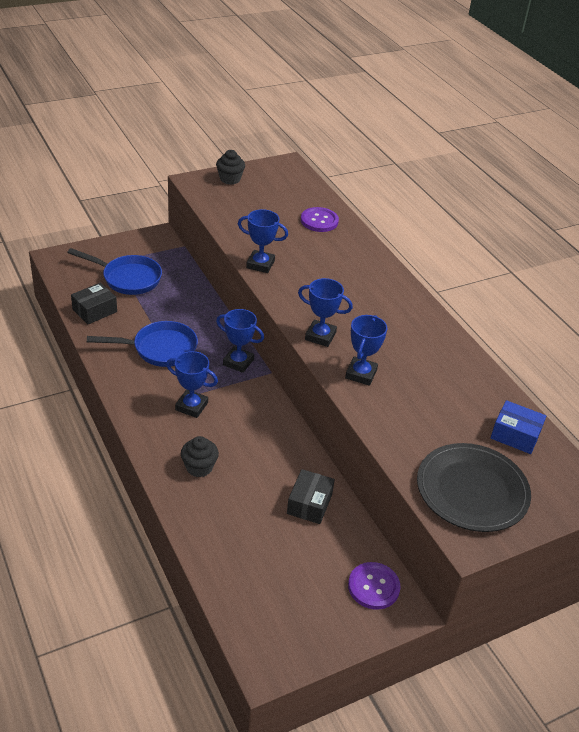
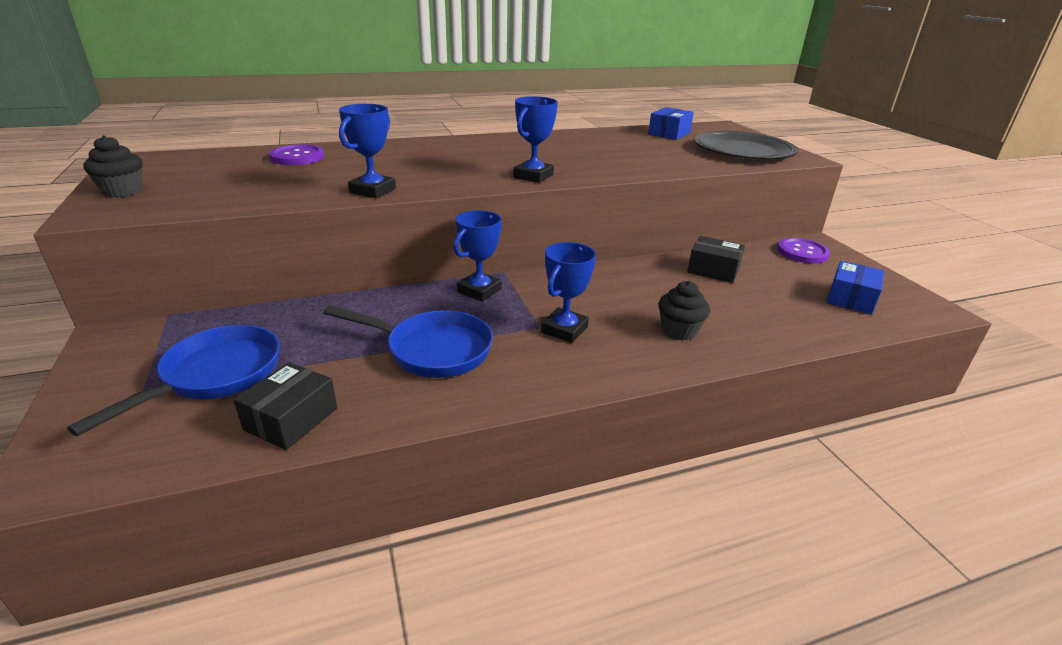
camera: 80 degrees left, 10 degrees down
black box [71,283,117,324] -> black box turned 60 degrees clockwise [233,362,337,450]
blue pan [87,321,198,367] -> blue pan turned 105 degrees clockwise [324,306,493,378]
blue trophy [345,315,387,386] -> none
none -> blue box [827,261,884,315]

